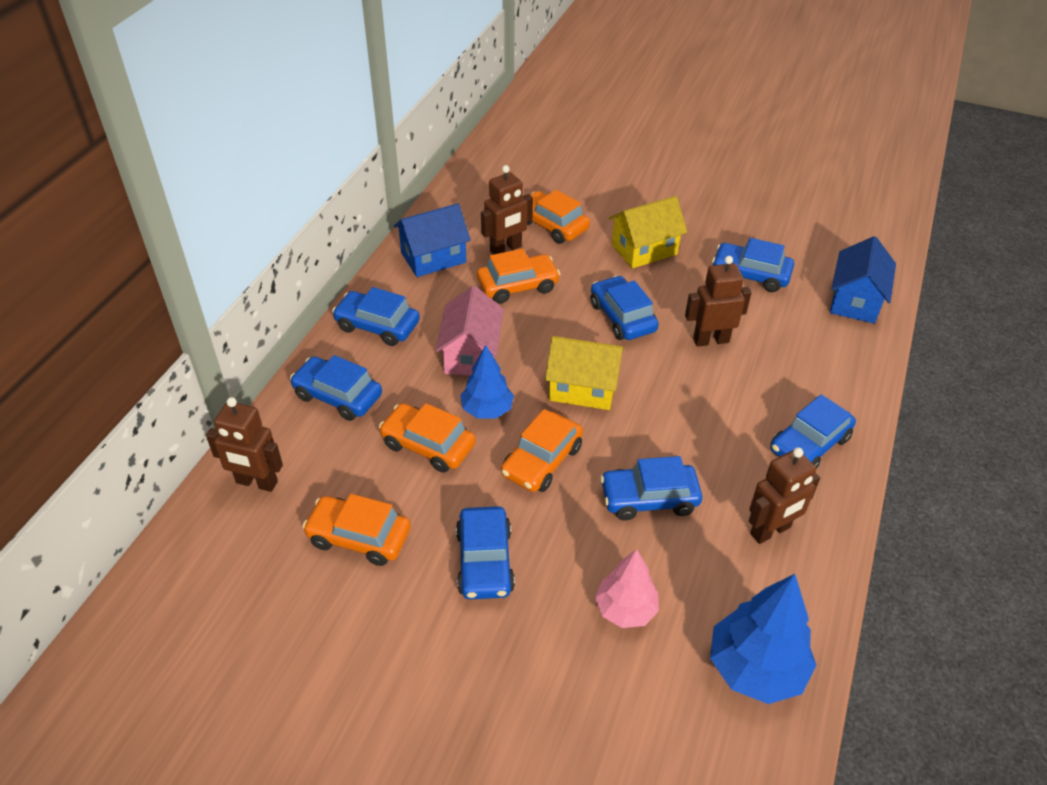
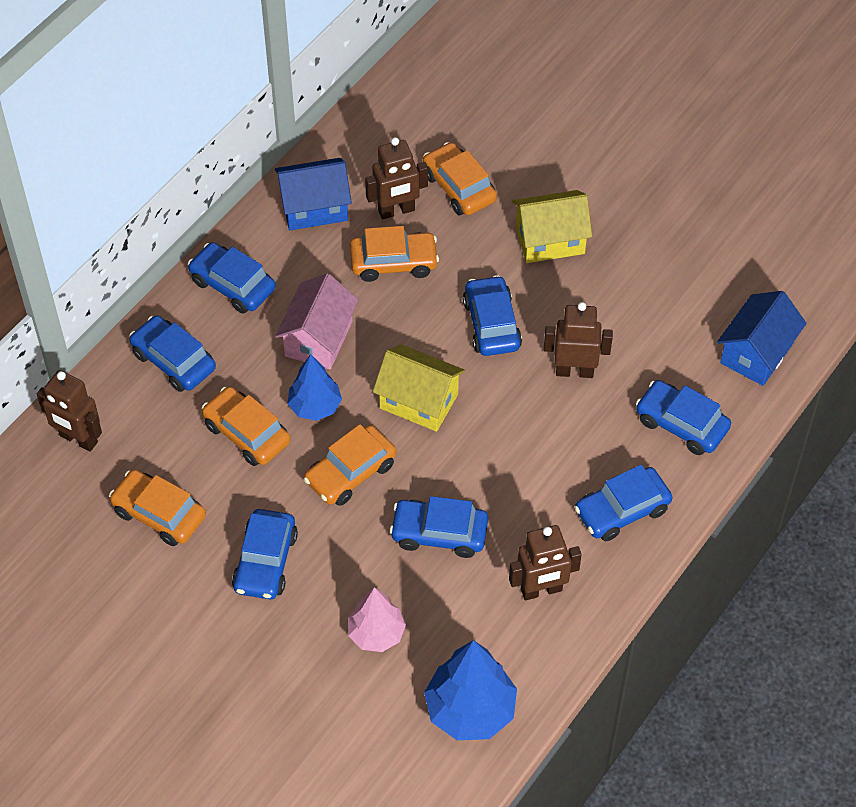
camera: 15 degrees right, 10 degrees up
blue car [712,238,794,292] -> blue car moved to [636,380,731,455]

